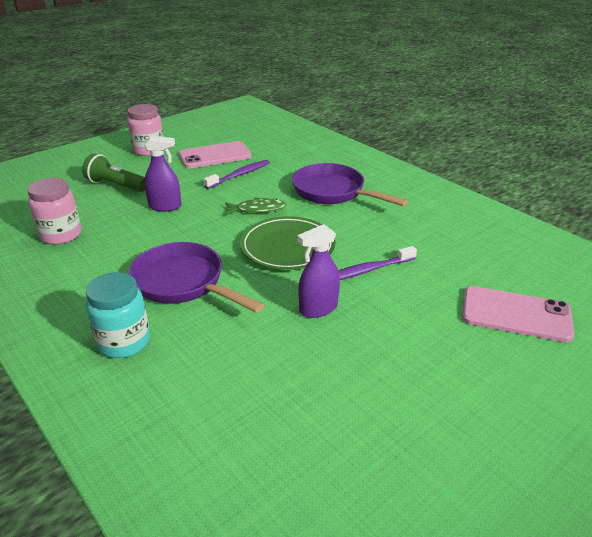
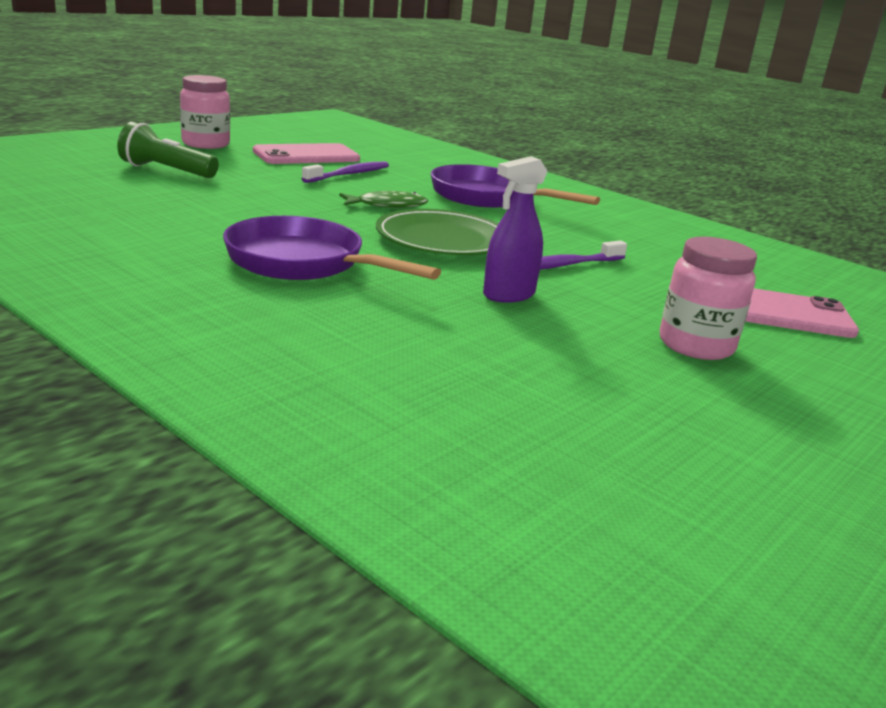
camera: 10 degrees left, 10 degrees down
pink jar [27,178,82,245] -> pink jar moved to [660,237,757,360]
turquoise jar [85,272,150,358] -> none
purple spray bottle [144,135,181,212] -> none

